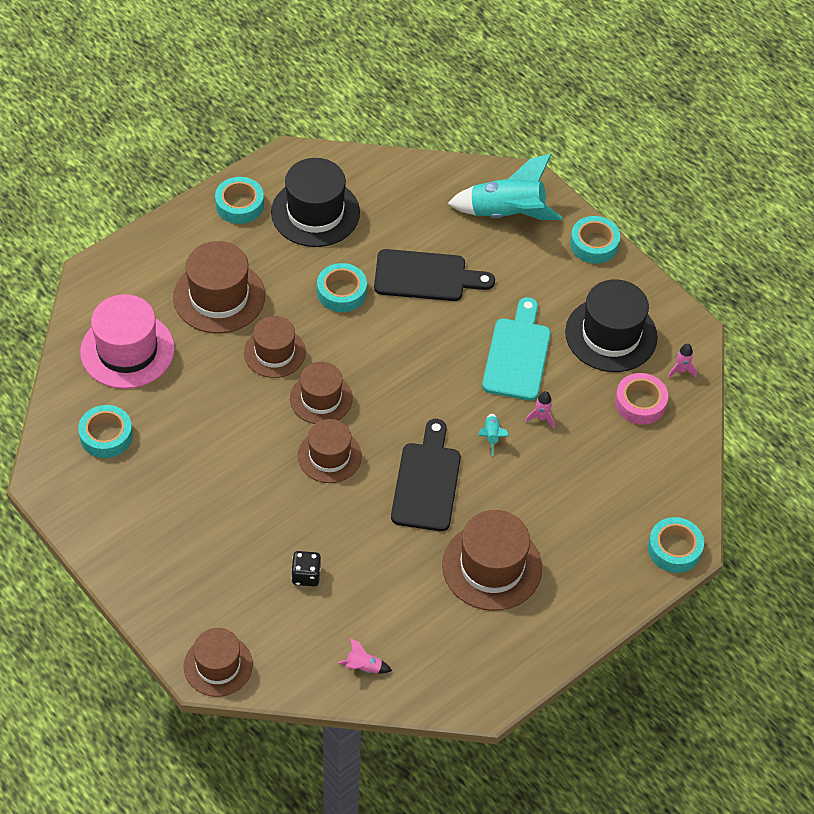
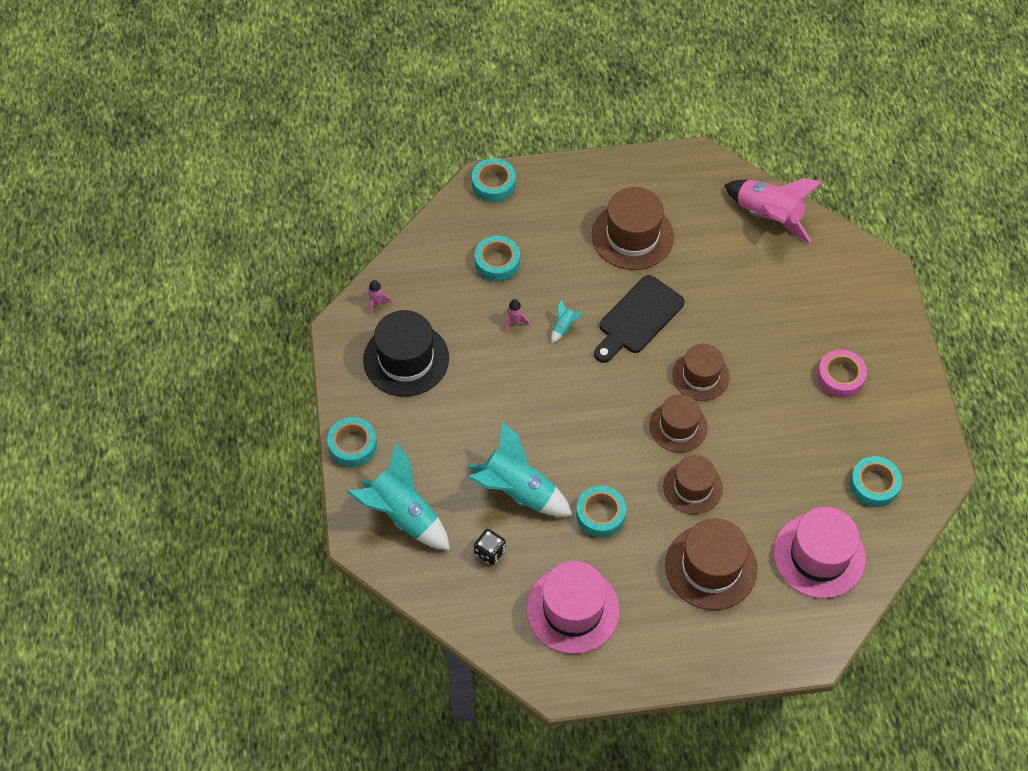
camera: 145 degrees left, 5 degrees up
brown hat [184,628,253,697] -> none
turquoise tape [215,177,264,224] -> turquoise tape moved to [475,236,520,281]
black hat [271,158,360,247] -> pink hat [526,561,620,654]
black dice [291,551,321,586] -> black dice moved to [474,529,506,565]
pink rocket [338,638,392,674] -> pink rocket [725,178,823,243], size x2.48
black cutting board [374,249,495,301] -> turquoise rocket [468,421,573,517]
turquoise cutting board [482,297,551,401] -> none
pink tape [615,373,668,425] -> pink tape moved to [817,350,867,398]

